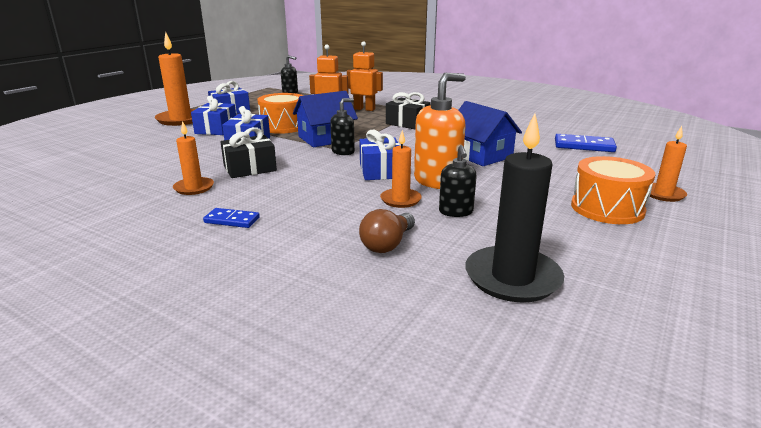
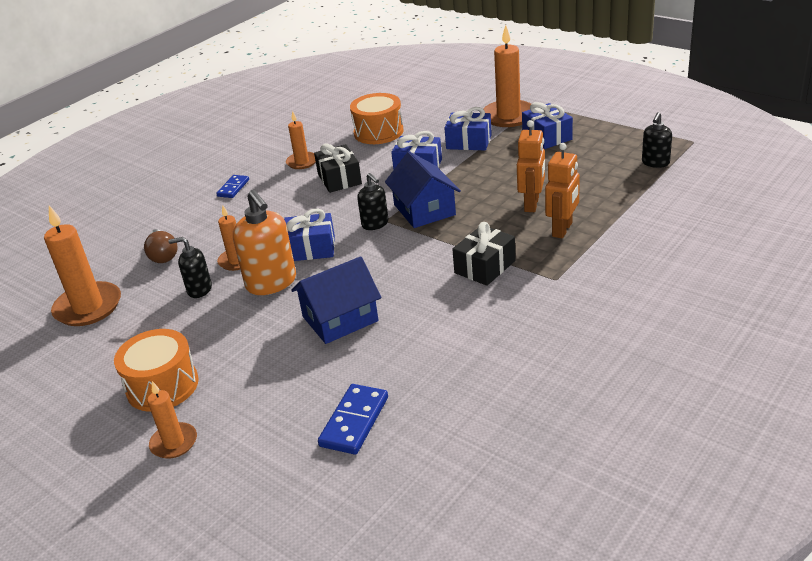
camera: 100 degrees right, 10 degrees up
orange drum [257,93,303,134] -> orange drum moved to [350,93,403,144]
brown light bulb [359,209,415,253] -> brown light bulb turned 150 degrees counterclockwise [144,229,177,263]
black candle [465,113,564,303] -> orange candle [44,205,121,326]

